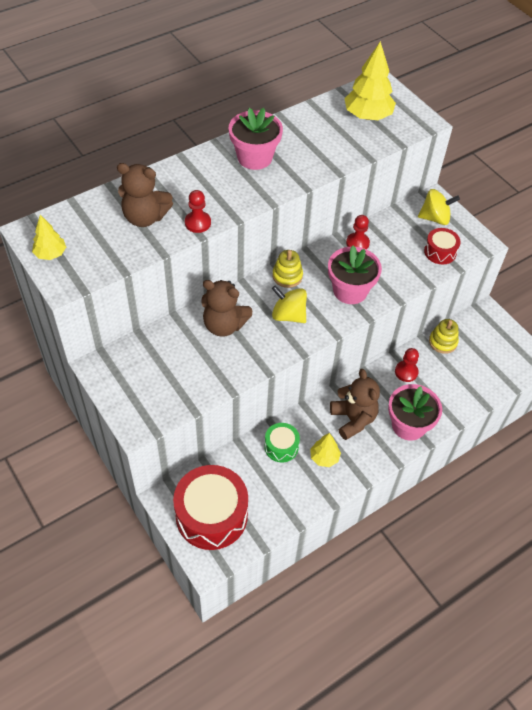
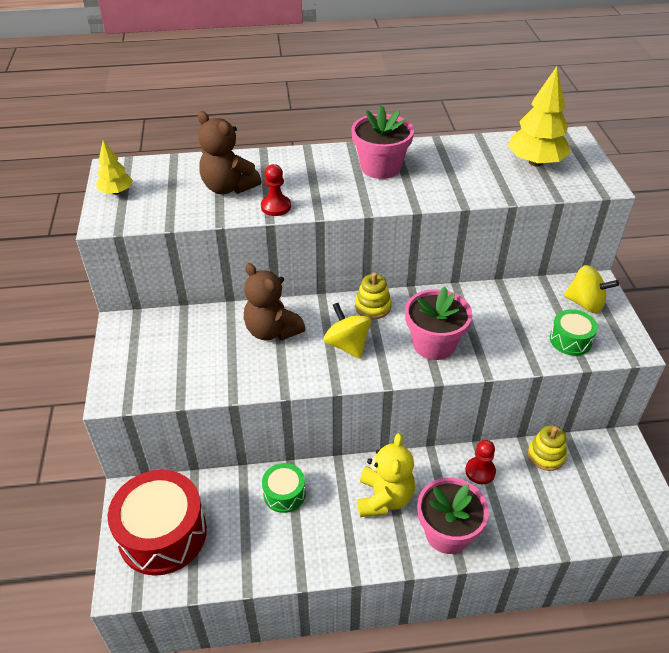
camera: 30 degrees right, 10 degrees down
yellow tree [310,433,341,467] -> none
brown teddy bear [330,369,380,440] -> yellow teddy bear [357,433,415,517]
red pawn [346,215,370,249] -> none
red drum [424,228,461,264] -> green drum [550,309,598,356]

